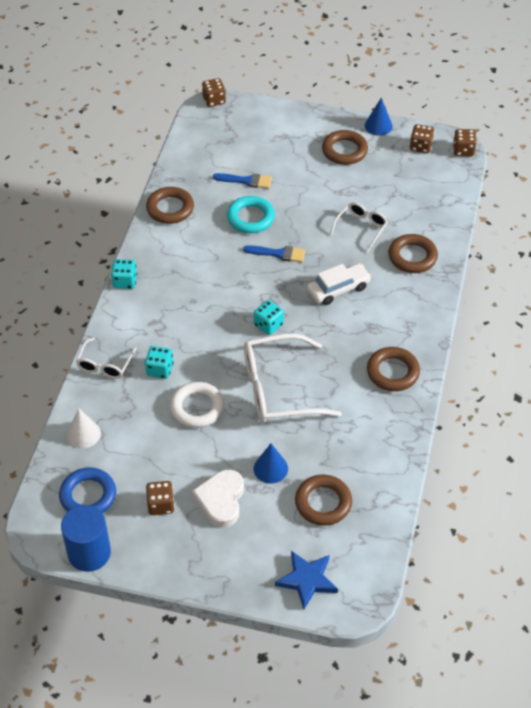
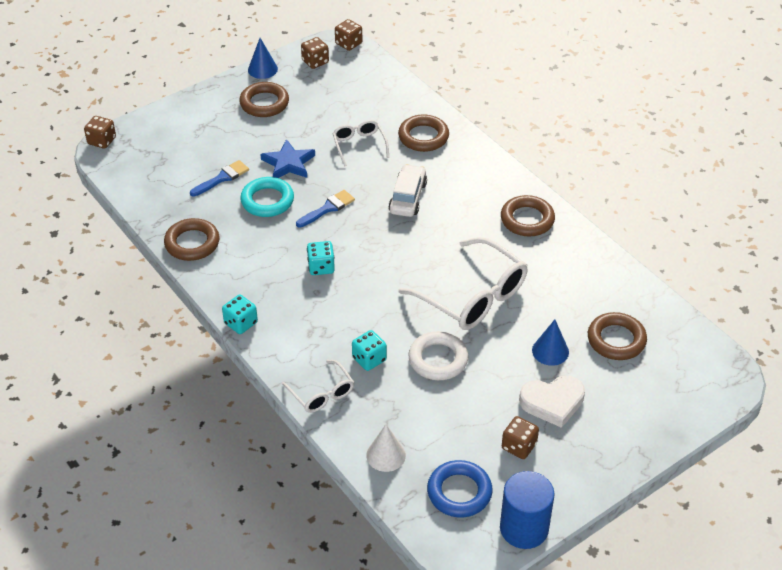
camera: 50 degrees left, 5 degrees down
white heart [192,469,244,527] -> white heart turned 60 degrees counterclockwise [519,376,585,428]
white glasses [244,333,342,423] -> white glasses turned 75 degrees counterclockwise [398,237,528,330]
turquoise dice [254,300,284,335] -> turquoise dice moved to [307,241,335,275]
blue star [275,551,338,609] -> blue star moved to [260,139,315,178]

